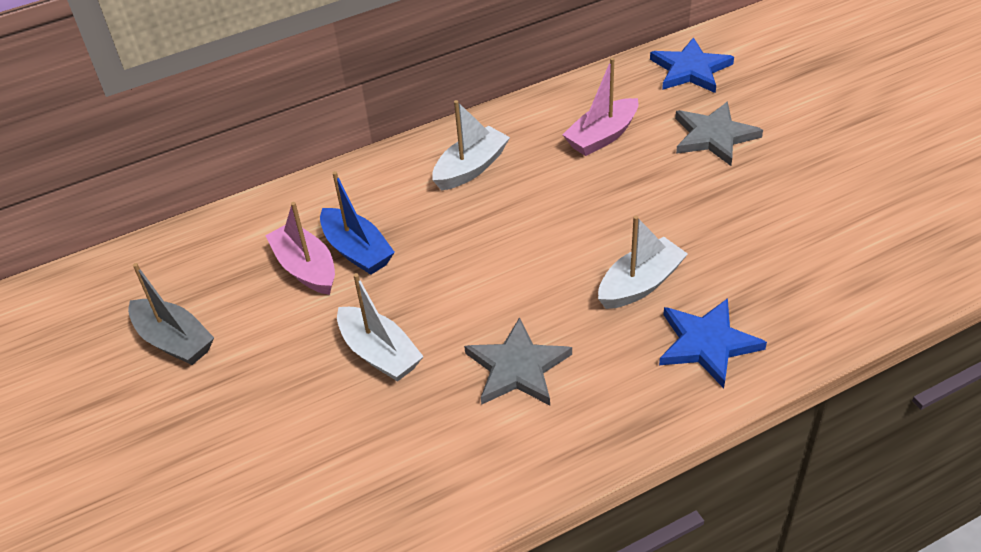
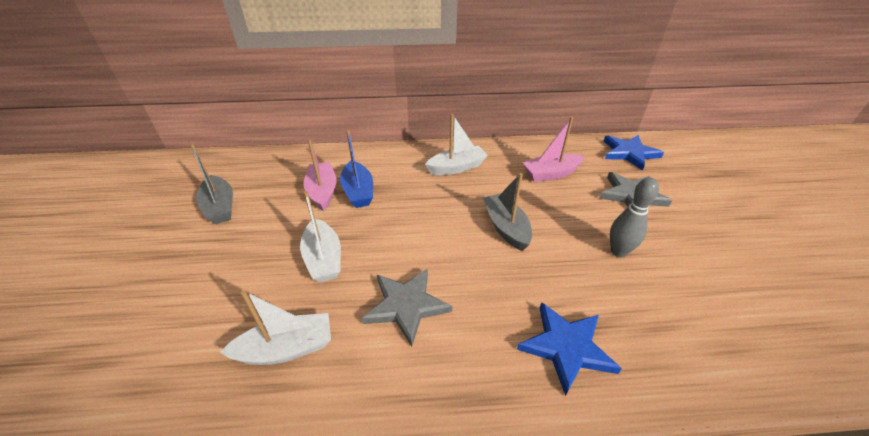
camera: 20 degrees right, 5 degrees down
white boat [598,215,688,309] -> white boat moved to [220,290,331,365]
none -> grey boat [483,173,532,251]
none -> grey bowling pin [610,178,659,257]

